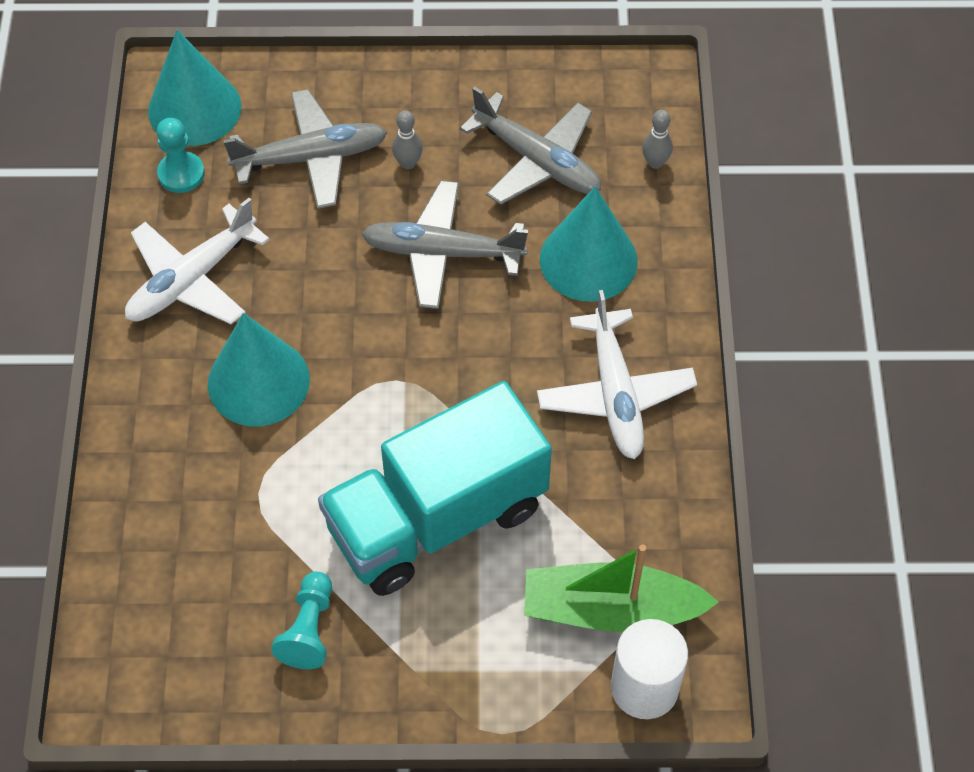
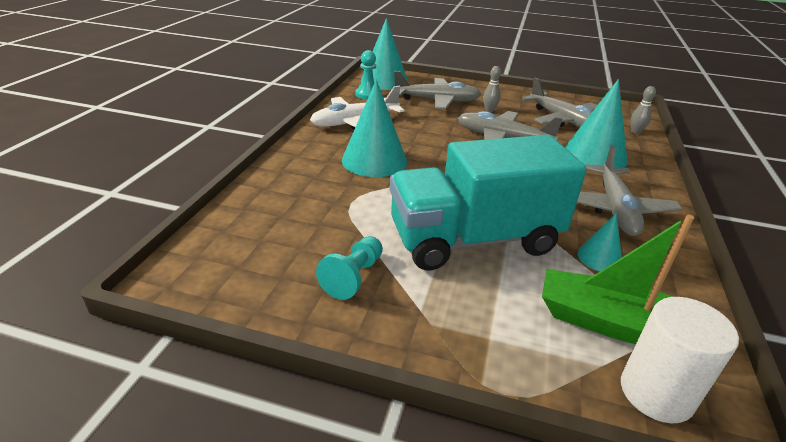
camera: 15 degrees right, 25 degrees down
white plane [537,290,697,459] -> grey plane [577,145,682,236]
none -> turquoise cone [577,213,622,271]

